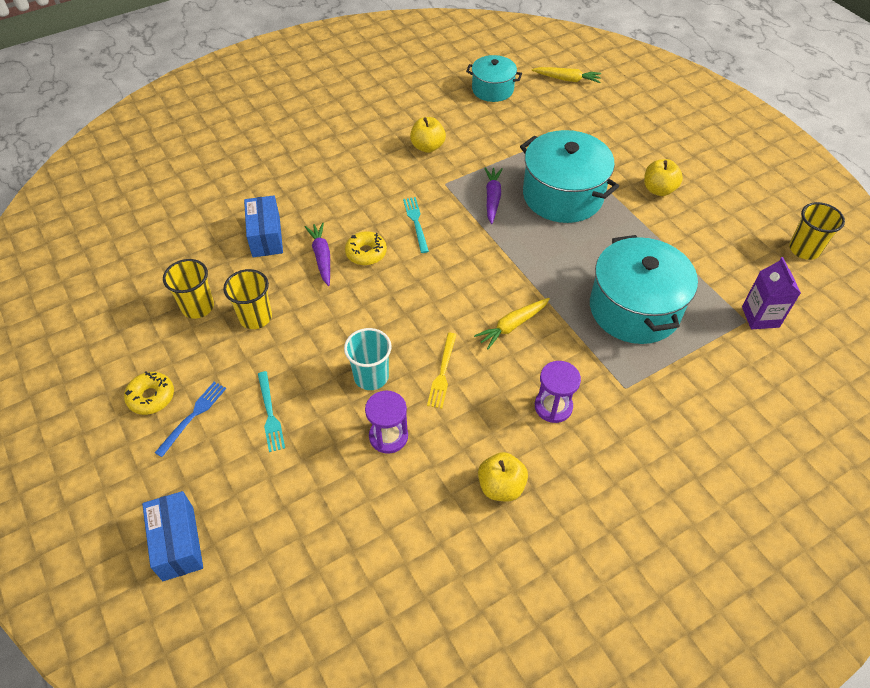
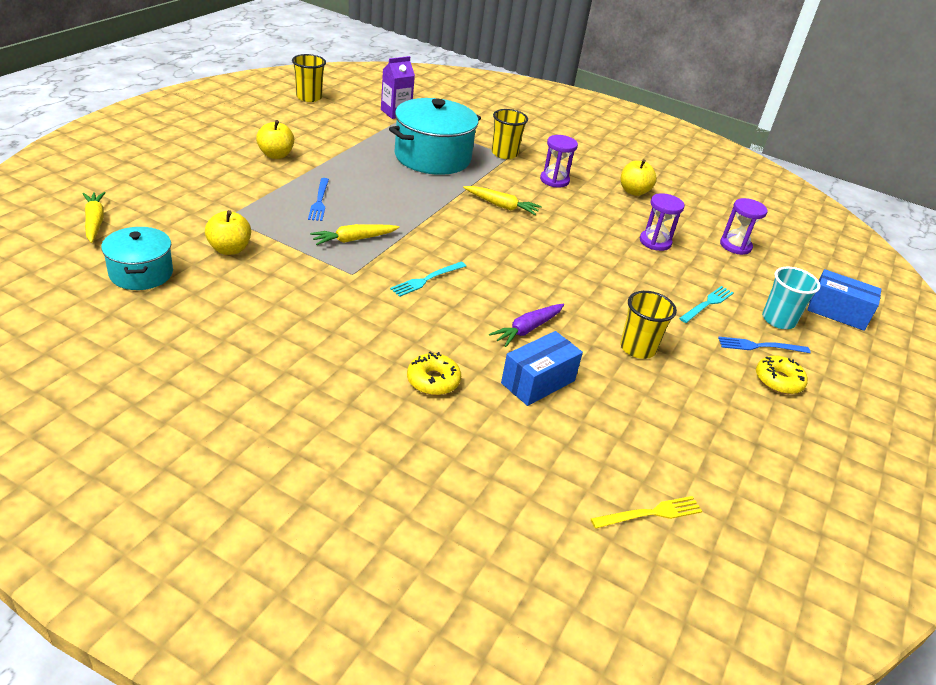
camera: 125 degrees left, 15 degrees down
blue box [142,491,203,581] -> blue box turned 75 degrees clockwise [807,269,881,331]
yellow cup [163,259,214,319] -> yellow cup moved to [492,109,528,159]
turquoise cup [344,328,392,390] -> turquoise cup moved to [762,266,821,329]
yellow donut [345,232,387,265] -> yellow donut moved to [407,352,461,395]
yellow apple [410,117,446,153] -> yellow apple moved to [205,210,251,255]
yellow fork [427,333,456,409] -> yellow fork moved to [591,496,702,529]
purple carrot [484,167,503,224] -> yellow carrot [310,224,400,245]
turquoise pot [520,130,619,223] -> blue fork [308,178,329,221]
none -> purple hourglass [720,198,767,255]

